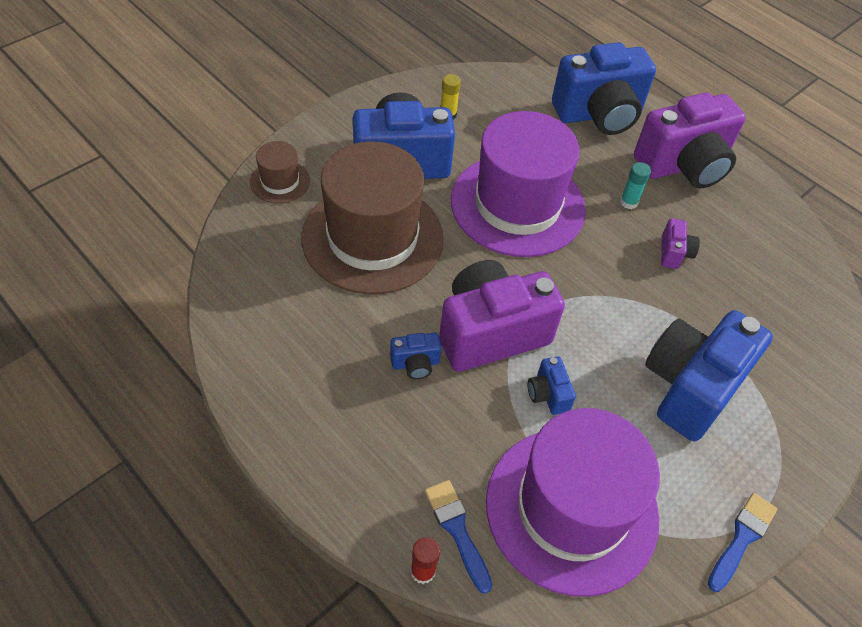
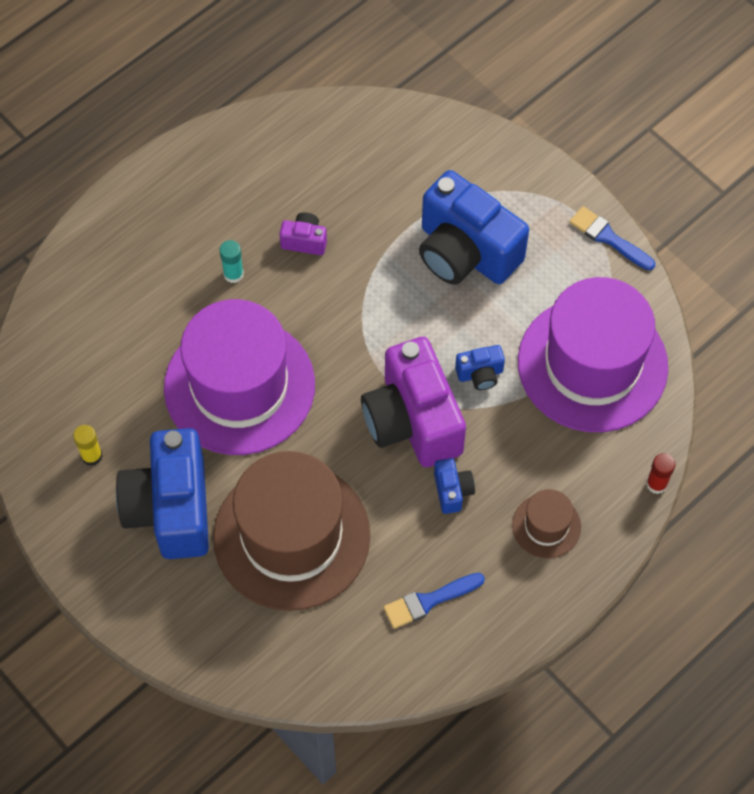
camera: 85 degrees left, 10 degrees up
brown hat [250,141,310,204] -> brown hat moved to [512,489,581,558]
blue brush [425,480,492,594] -> blue brush moved to [383,573,485,629]
blue camera [552,42,656,135] -> none
purple camera [634,93,746,189] -> none

